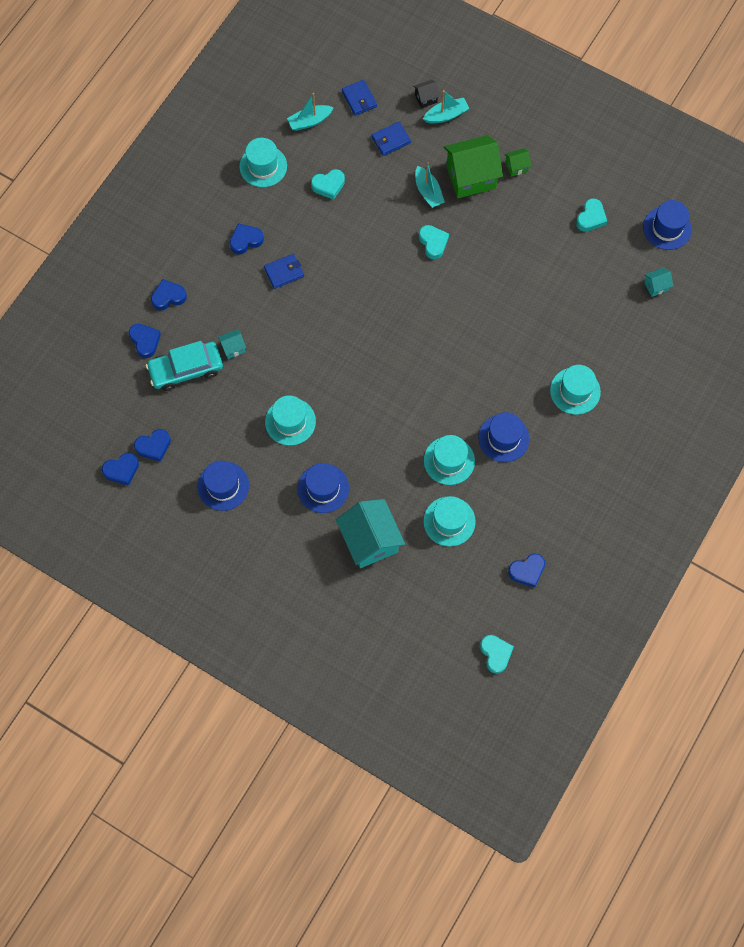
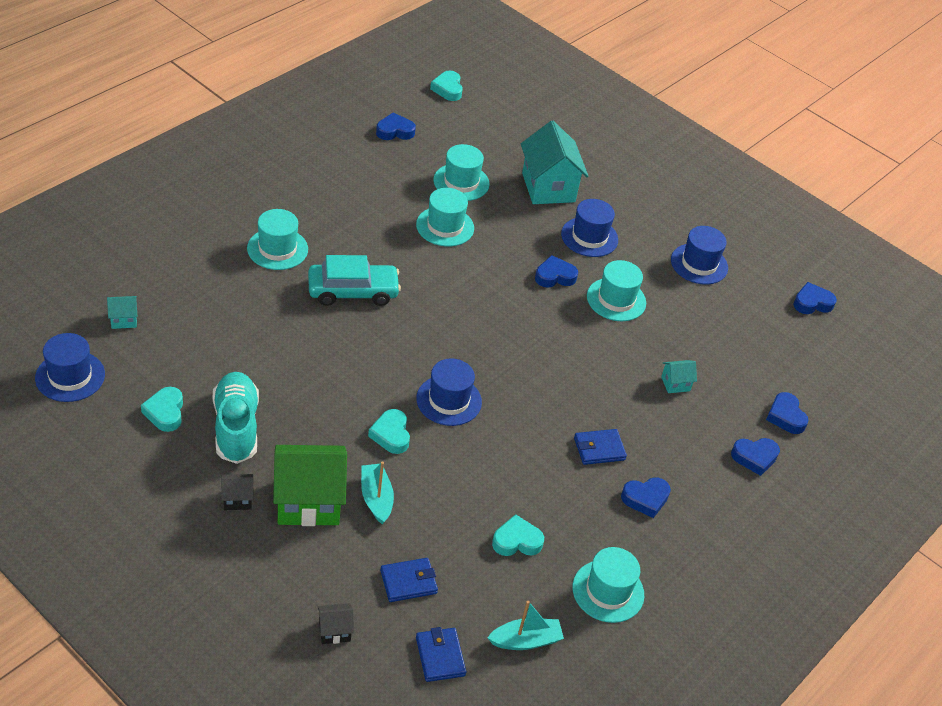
camera: 175 degrees left, 25 degrees down
blue heart [134,429,171,462] -> blue heart moved to [535,255,578,288]
turquoise car [146,341,223,391] -> turquoise car moved to [308,255,401,306]
turquoise boat [423,90,470,123] -> none
blue hat [478,412,529,462] -> blue hat moved to [416,358,482,426]
green house [505,148,531,177] -> black house [221,474,253,510]
turquoise heart [576,198,607,232] -> turquoise heart turned 45 degrees counterclockwise [141,387,183,432]
none -> turquoise shoe [213,372,259,464]

